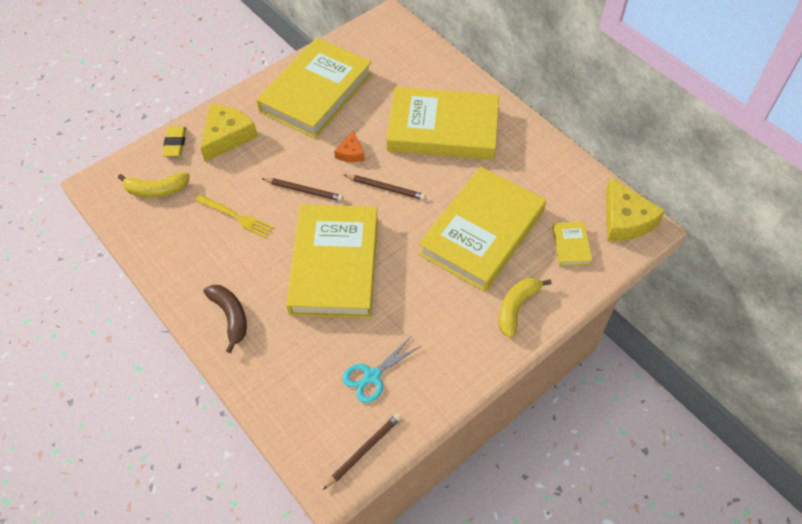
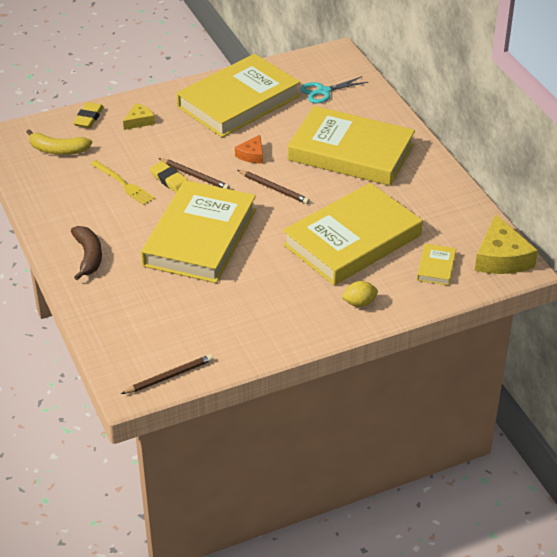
camera: 15 degrees right, 15 degrees down
yellow cheese [200,104,258,162] -> yellow cheese [123,103,155,130], size x0.55
turquoise scissors [342,337,421,403] -> turquoise scissors moved to [300,76,368,103]
yellow banana [499,278,552,338] -> yellow lemon [341,281,378,307]
none -> yellow eraser [150,161,189,193]

